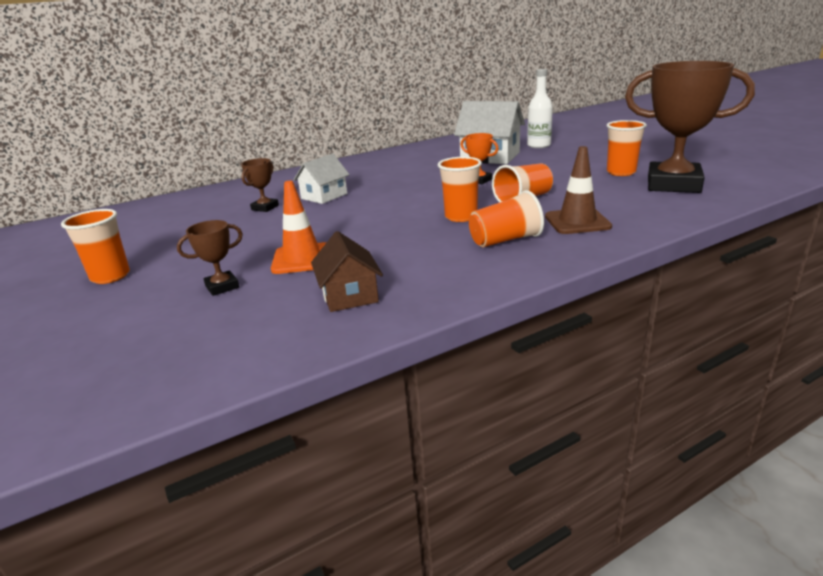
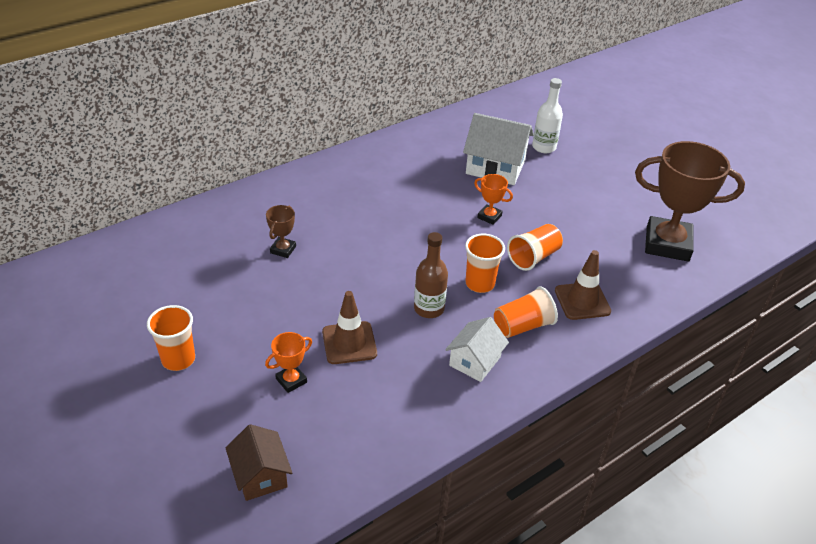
camera: 10 degrees left, 15 degrees up
brown trophy [177,220,243,296] -> orange trophy [265,332,312,393]
orange traffic cone [271,181,327,274] -> brown traffic cone [322,291,377,364]
white house [293,154,350,204] -> white house moved to [445,317,509,382]
brown house [311,231,383,312] -> brown house moved to [226,424,292,501]
orange cup [606,120,647,176] -> none
none -> brown bottle [414,232,448,318]

